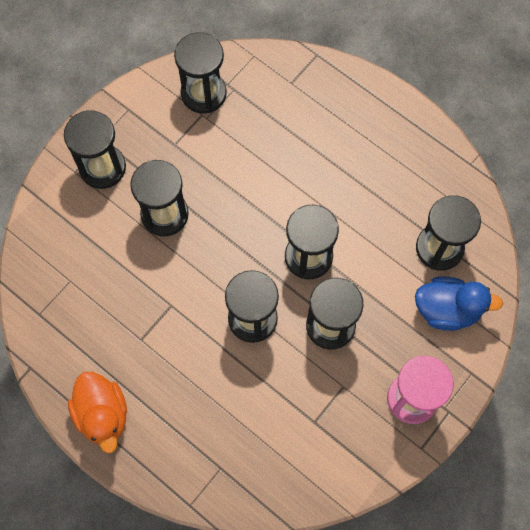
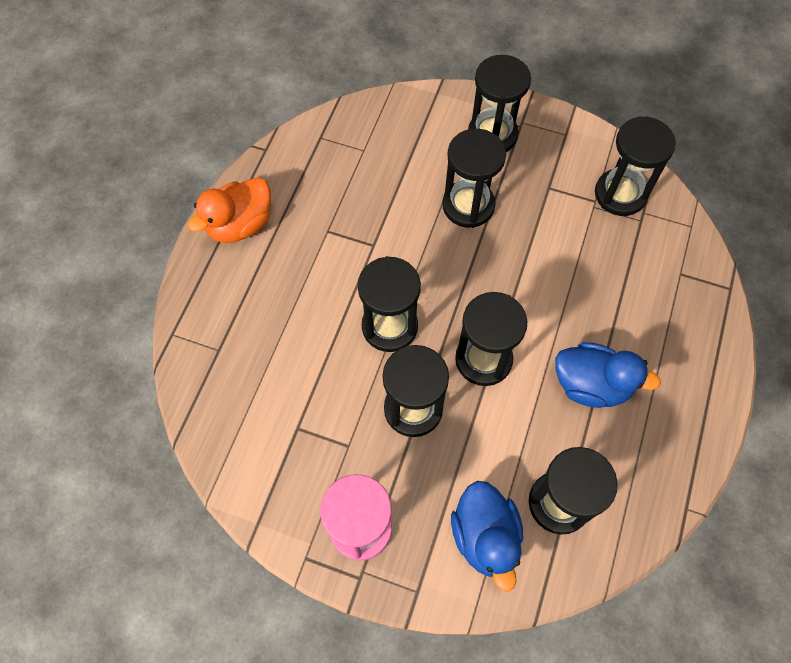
camera: 70 degrees right, 5 degrees down
none -> blue duck [555,342,661,408]

